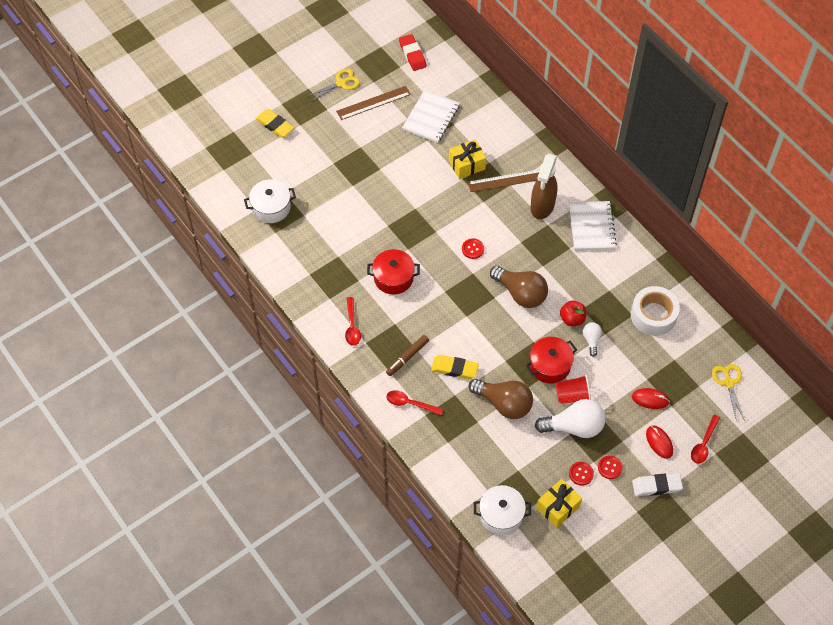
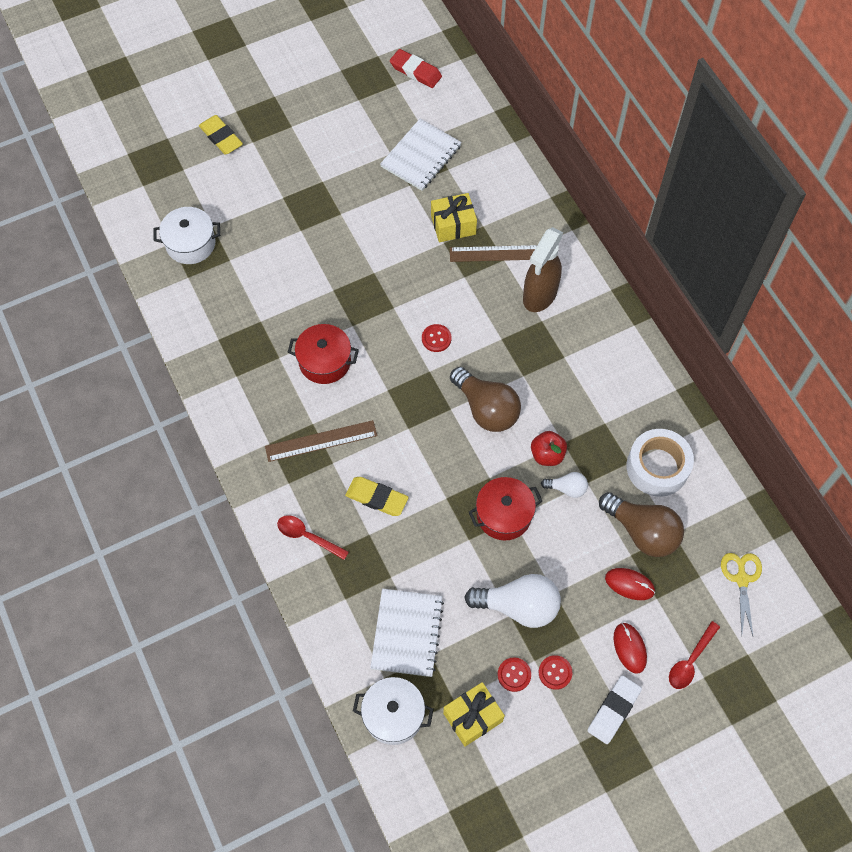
camera: 10 degrees right, 5 degrees up
yellow scissors [307,69,360,102] -> none
brown ruler [336,86,411,120] -> brown ruler moved to [265,420,377,462]
red spoon [345,297,361,346] -> none
brown marker [386,335,429,376] -> none
red eraser [399,34,427,71] -> red eraser turned 45 degrees counterclockwise [390,49,442,88]
brown light bulb [469,379,533,419] -> brown light bulb moved to [599,492,684,557]
red cup [556,375,591,404] -> none
white notebook [569,201,617,251] -> white notebook moved to [370,588,444,677]
white light bulb [583,322,602,357] -> white light bulb turned 90 degrees clockwise [541,472,588,498]
white eraser [632,473,683,496] -> white eraser turned 60 degrees counterclockwise [588,675,642,744]

